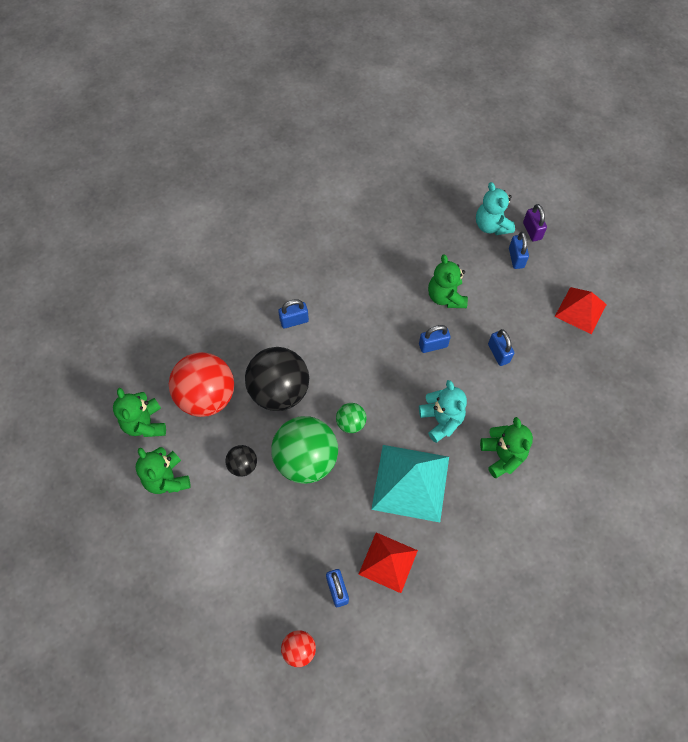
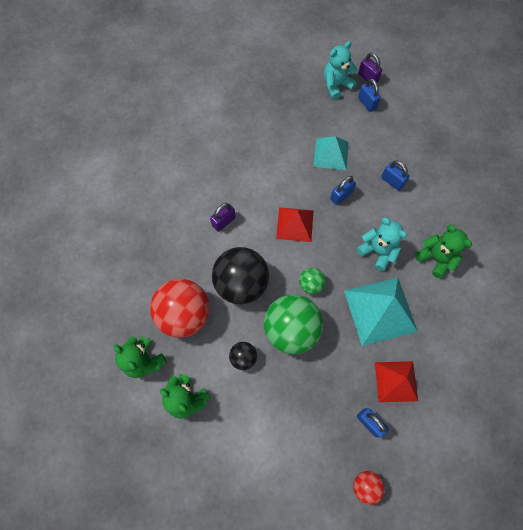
camera: 25 degrees left, 5 degrees up
blue padlock [278,299,309,329] -> purple padlock [210,203,236,232]
green teddy bear [428,254,468,308] -> turquoise pyramid [313,136,349,170]
turquoise teddy bear [476,182,515,235] -> turquoise teddy bear turned 105 degrees clockwise [324,41,357,100]
red pyramid [555,287,607,334] -> red pyramid moved to [276,207,314,242]

